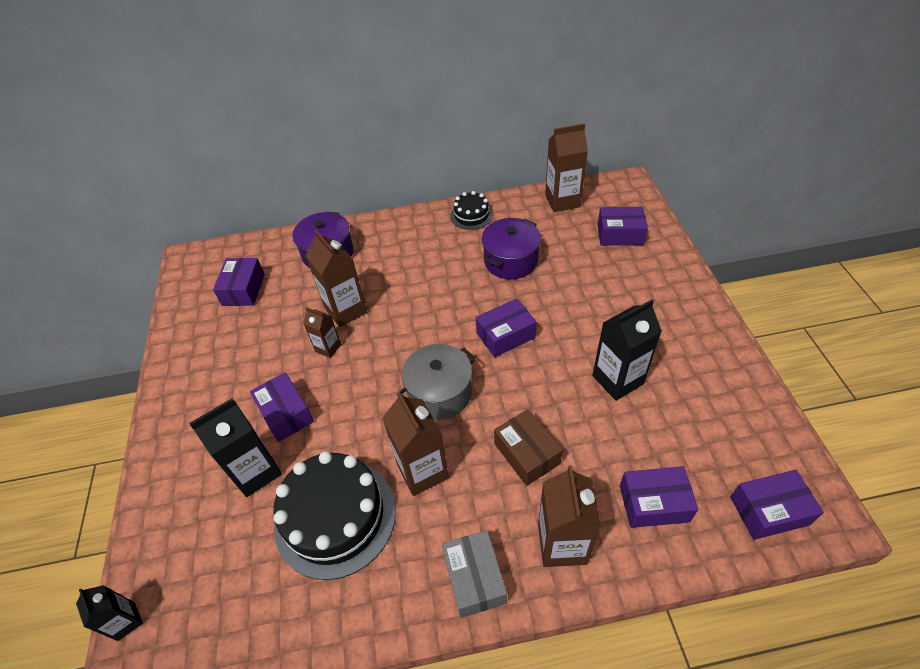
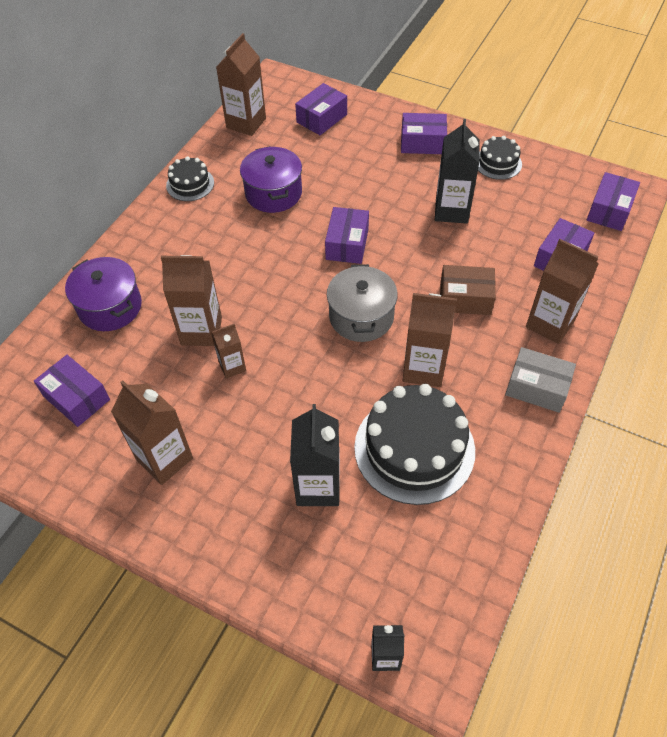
camera: 55 degrees left, 5 degrees up
purple box [250,372,314,442] -> purple box moved to [401,113,447,154]
none -> brown carton [111,380,193,485]
none -> black cake [478,136,522,180]

